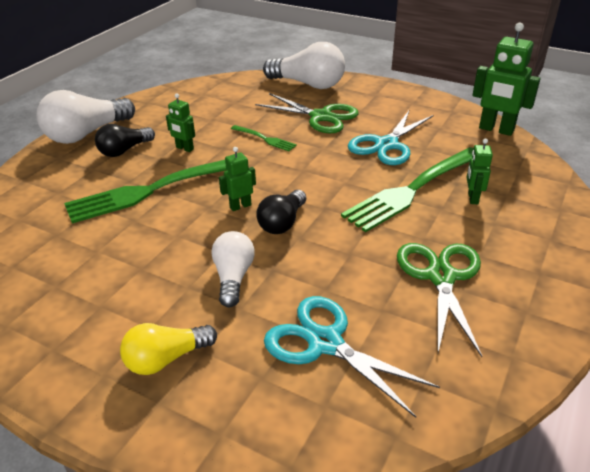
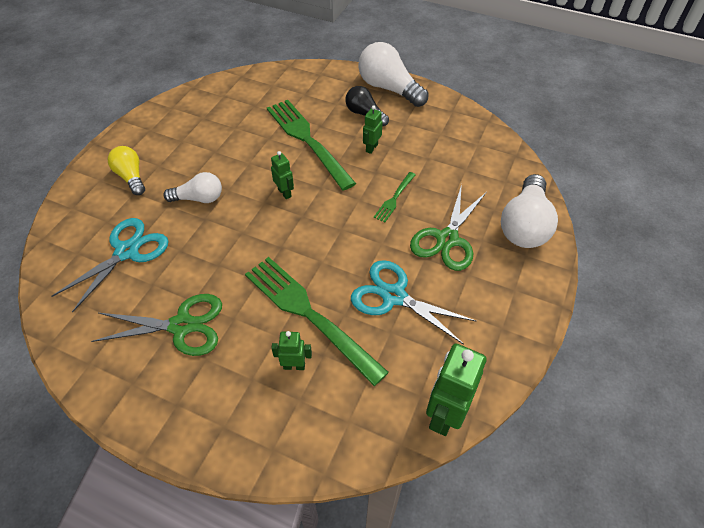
camera: 85 degrees right, 15 degrees up
black light bulb [256,190,306,234] -> none

